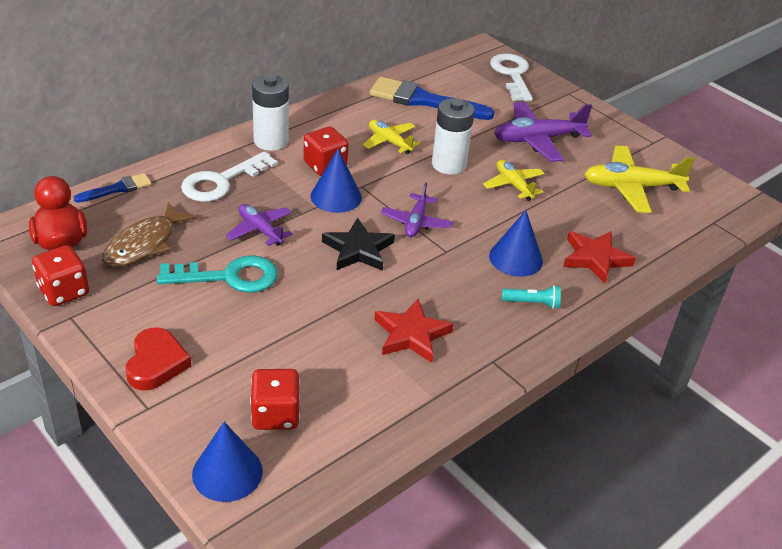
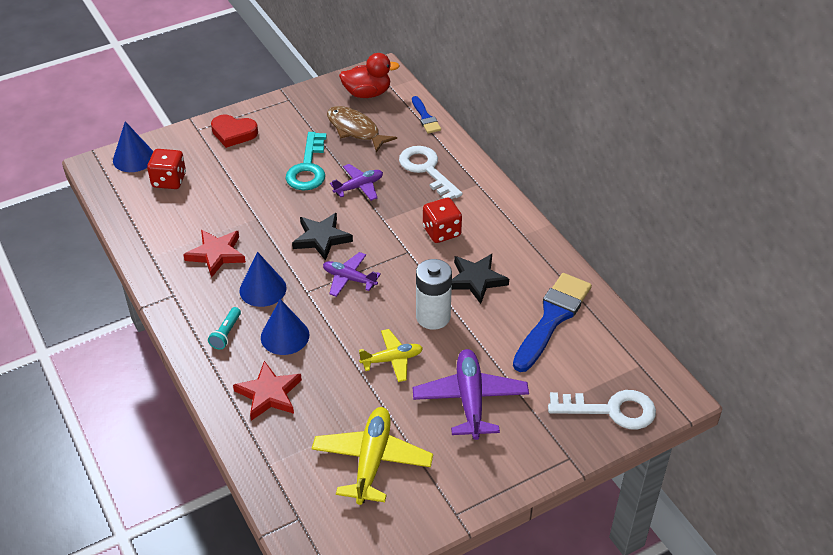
camera: 105 degrees right, 5 degrees up
red dice [32,245,89,306] -> none
white battery [252,75,289,151] -> none
blue cone [311,149,362,213] -> blue cone moved to [240,252,286,307]
yellow plane [362,120,420,154] -> black star [452,254,509,304]

